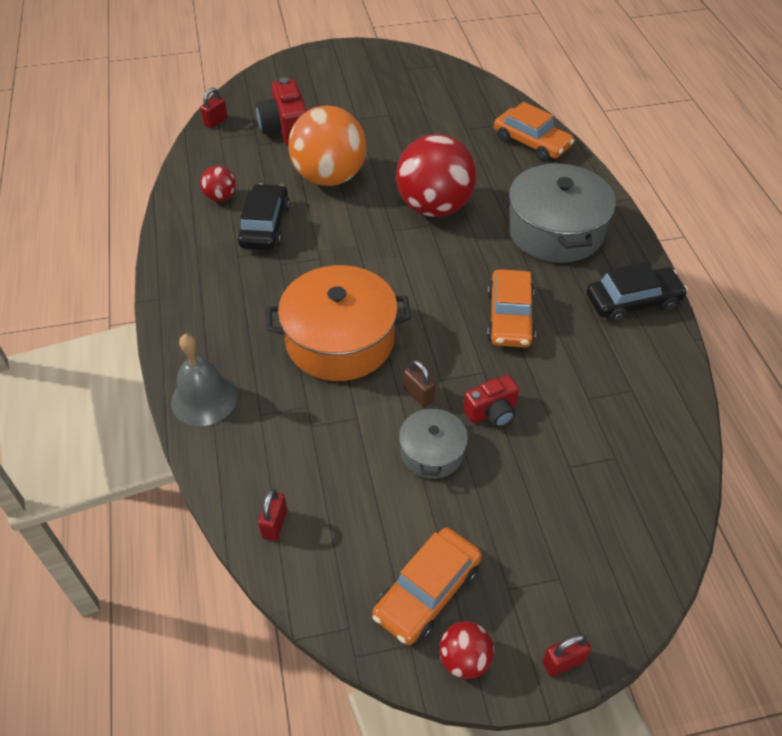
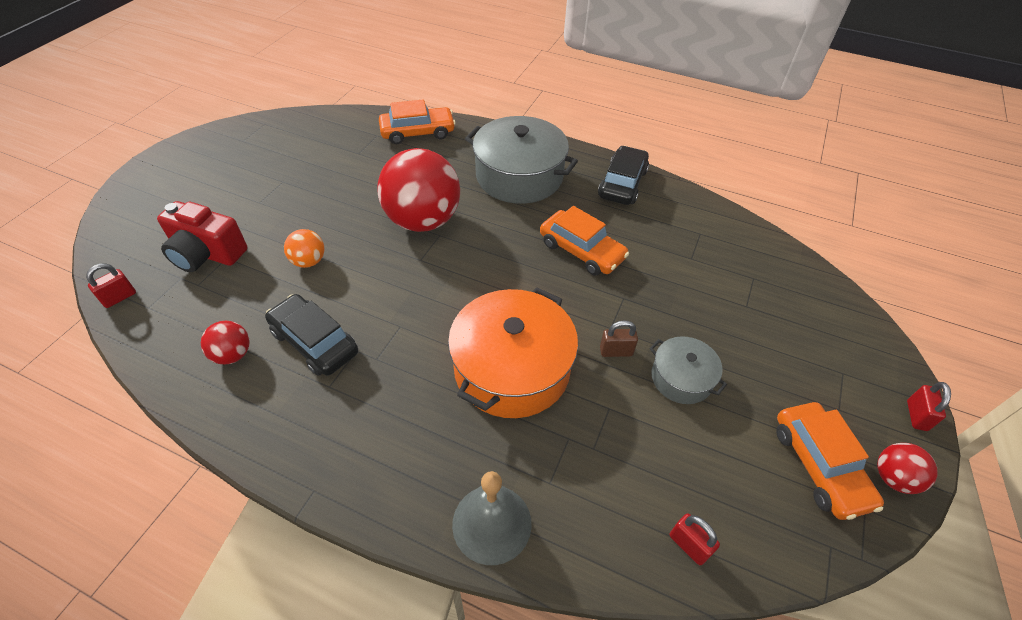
camera: 55 degrees left, 0 degrees up
red padlock [200,88,228,128] -> red padlock turned 60 degrees clockwise [86,263,136,308]
orange ball [288,106,367,186] -> orange ball [284,229,325,268], size x0.45
red camera [463,375,519,428] -> none

